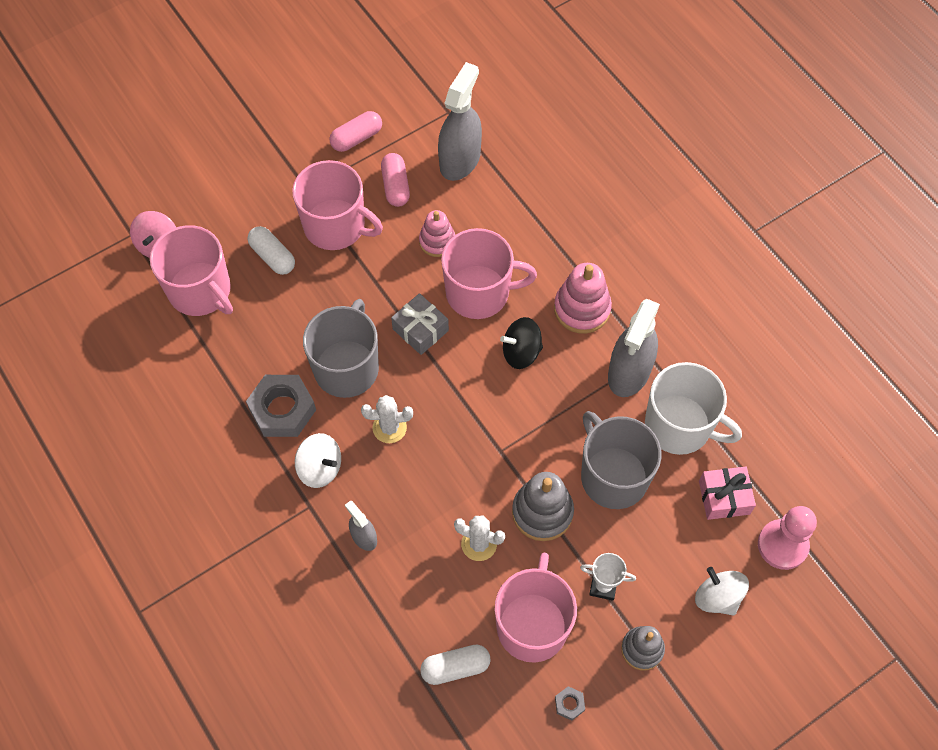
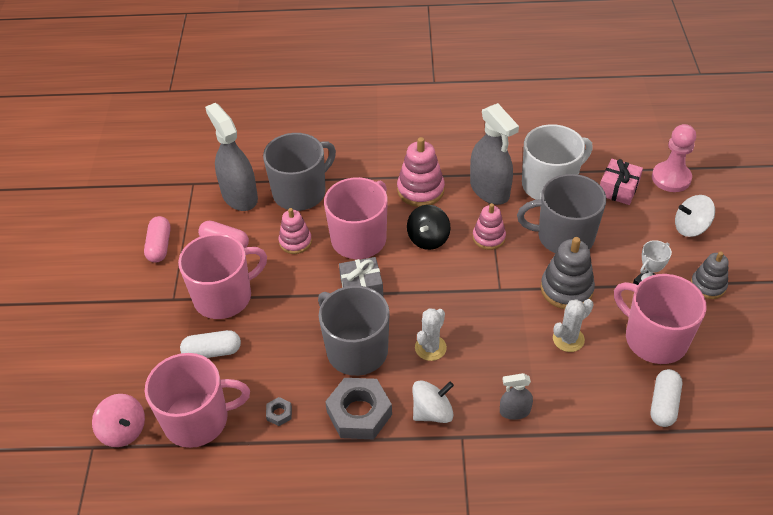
camera: 55 degrees left, 15 degrees down
grey nut [555,686,585,721] -> grey nut moved to [266,397,292,426]
none -> grey mug [263,133,336,211]
none -> pink stacking toy [473,203,506,250]

